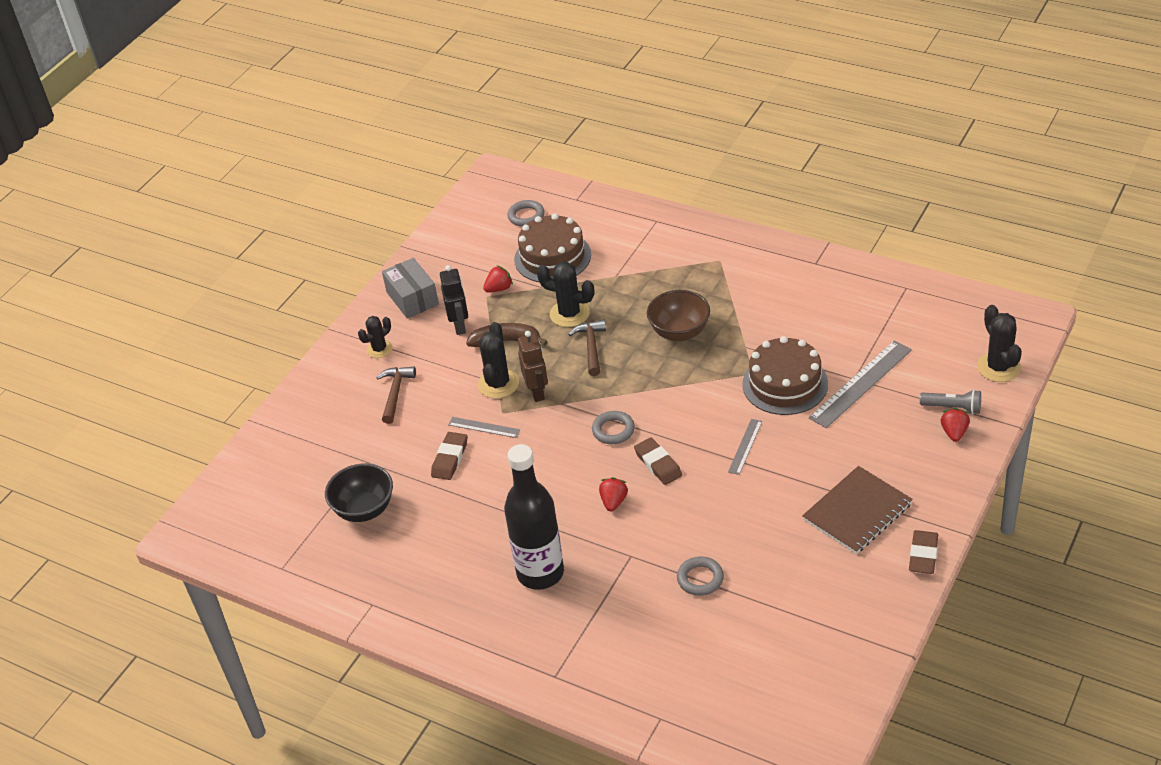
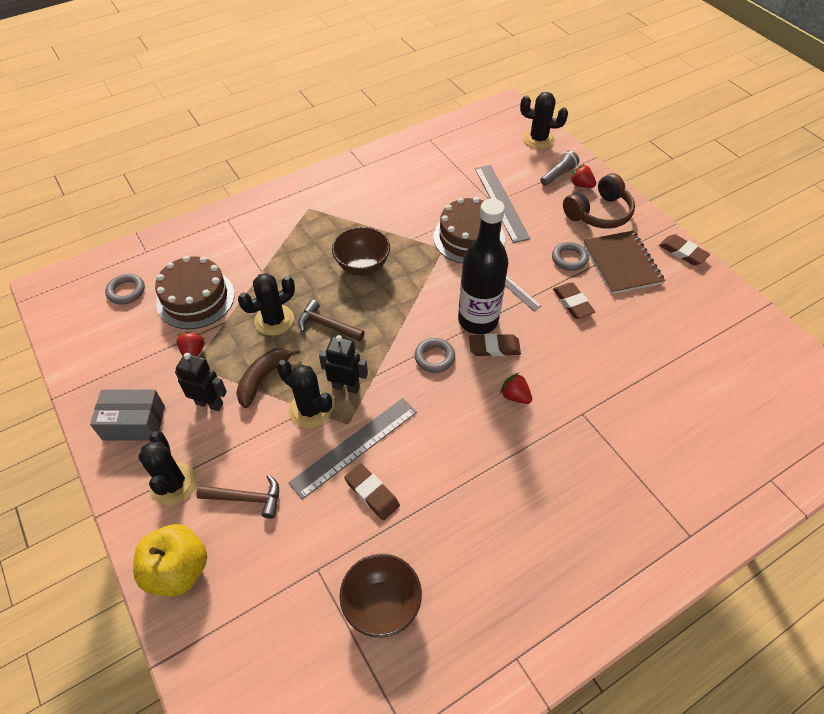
camera: 65 degrees left, 10 degrees up
black bowl [325,464,393,522] -> brown bowl [340,554,422,637]
black cactus [358,316,393,358] -> black cactus [138,431,197,505], size x1.53
brown hammer [376,367,416,424] -> brown hammer turned 150 degrees clockwise [196,475,279,519]
grey ruler [448,417,520,438] -> grey ruler [288,398,417,500], size x1.90
black bottle [504,444,564,590] -> black bottle moved to [458,199,508,334]
brown robot [518,331,548,402] -> black robot [319,335,368,394]
grey ring [677,556,724,596] -> grey ring moved to [552,242,589,271]
none -> yellow apple [133,524,207,597]
none -> brown eraser [553,282,595,319]
none -> brown headphones [563,173,635,229]

